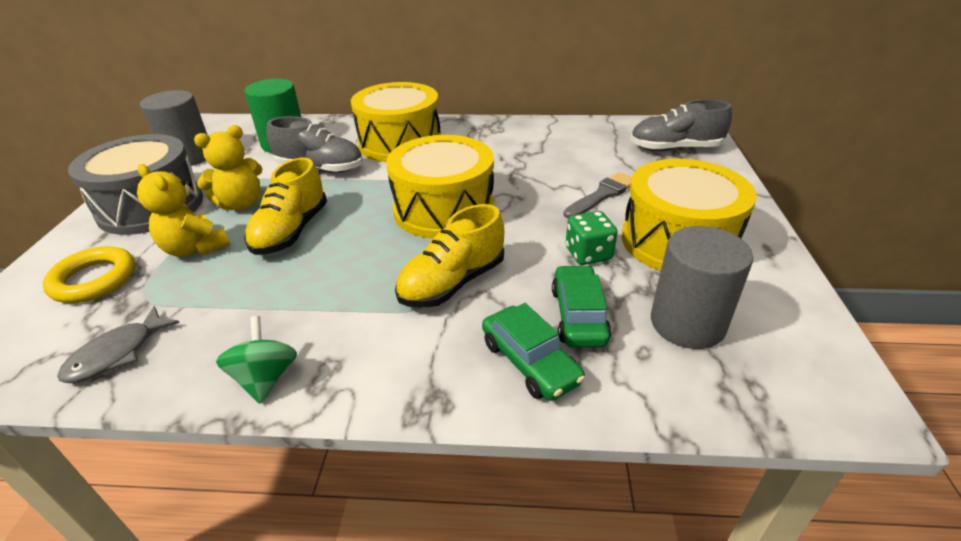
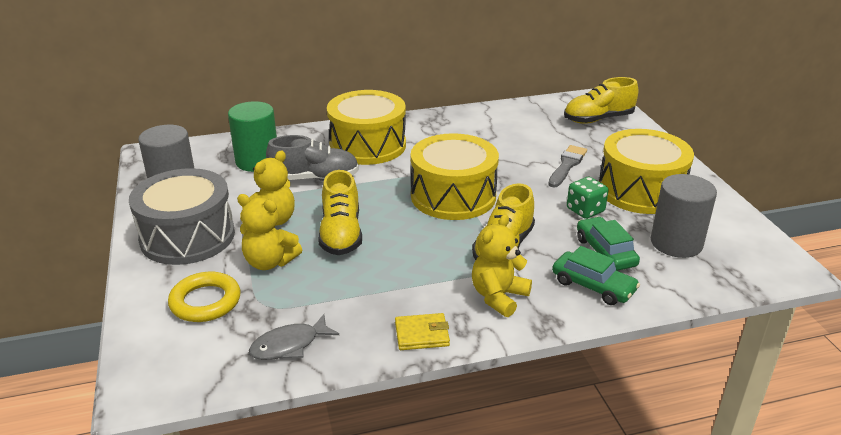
camera: 20 degrees left, 5 degrees down
grey fish [57,306,180,383] -> grey fish turned 45 degrees clockwise [249,314,339,360]
green spinning top [216,316,297,404] -> yellow wallet [395,313,450,350]
grey shoe [630,99,732,151] -> yellow shoe [564,77,638,124]
none -> yellow teddy bear [472,214,532,317]

